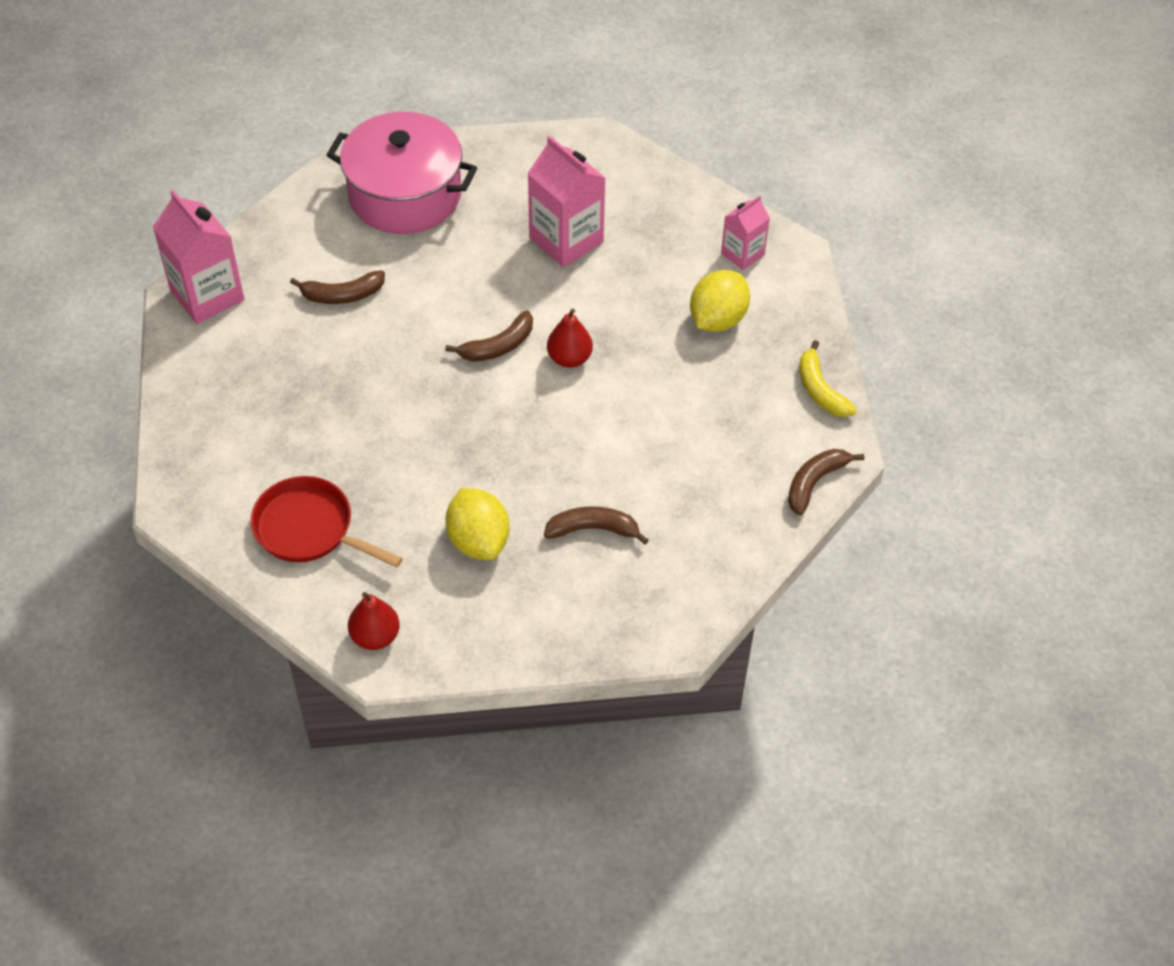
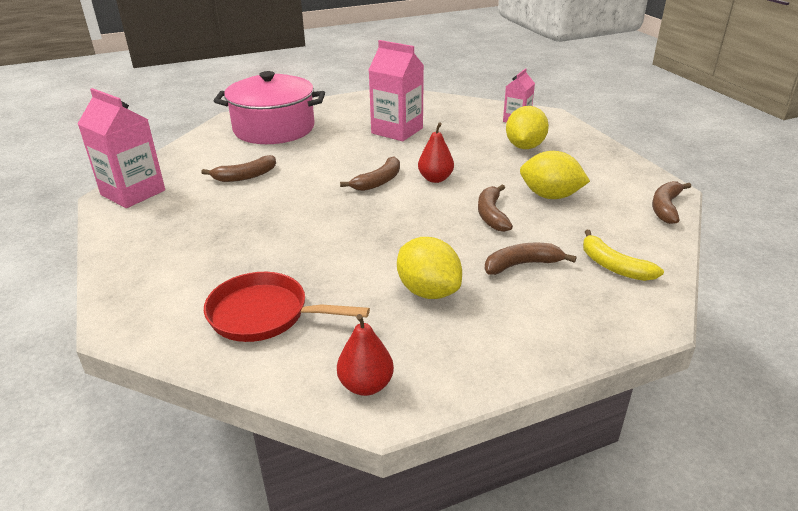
camera: 15 degrees left, 20 degrees down
yellow banana [799,340,857,417] -> yellow banana moved to [583,230,664,281]
none -> brown banana [478,184,513,232]
none -> yellow lemon [520,151,590,199]

